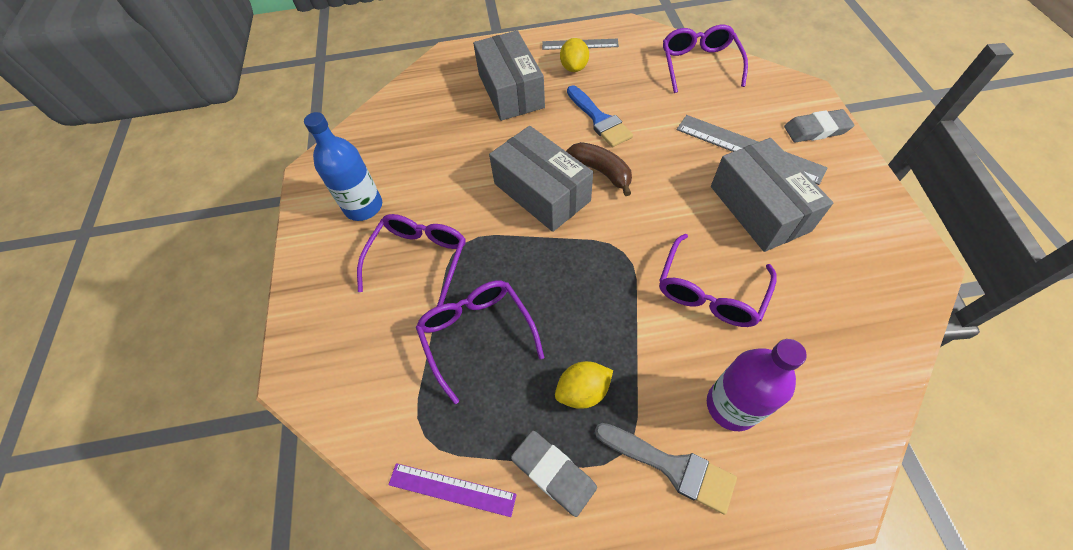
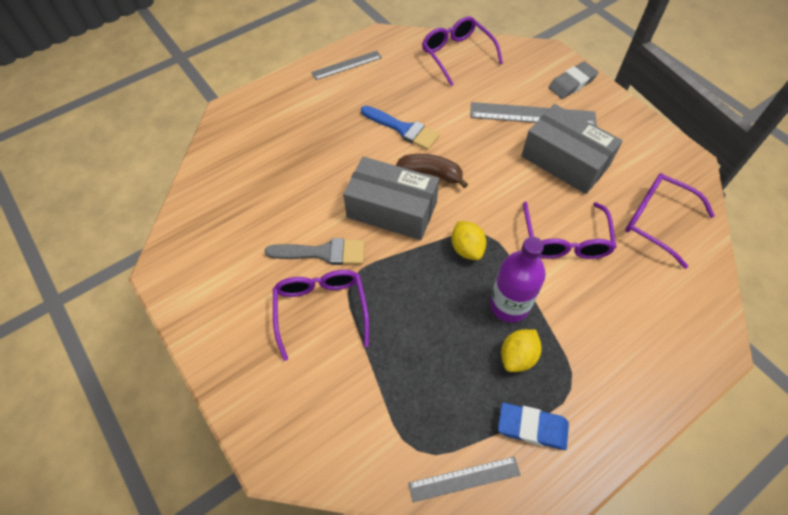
camera: 30 degrees left, 0 degrees up
blue bottle [304,112,382,221] -> none
purple ruler [388,463,517,517] -> grey ruler [408,456,521,502]
purple glasses [416,281,544,404] -> purple glasses moved to [625,173,715,269]
grey box [473,30,545,121] -> none
grey eraser [511,431,597,517] -> blue eraser [498,403,569,450]
yellow lemon [560,38,589,72] -> yellow lemon moved to [451,221,487,260]
grey brush [595,423,737,514] -> grey brush moved to [265,238,364,265]
purple bottle [707,339,807,431] -> purple bottle moved to [490,236,546,323]

